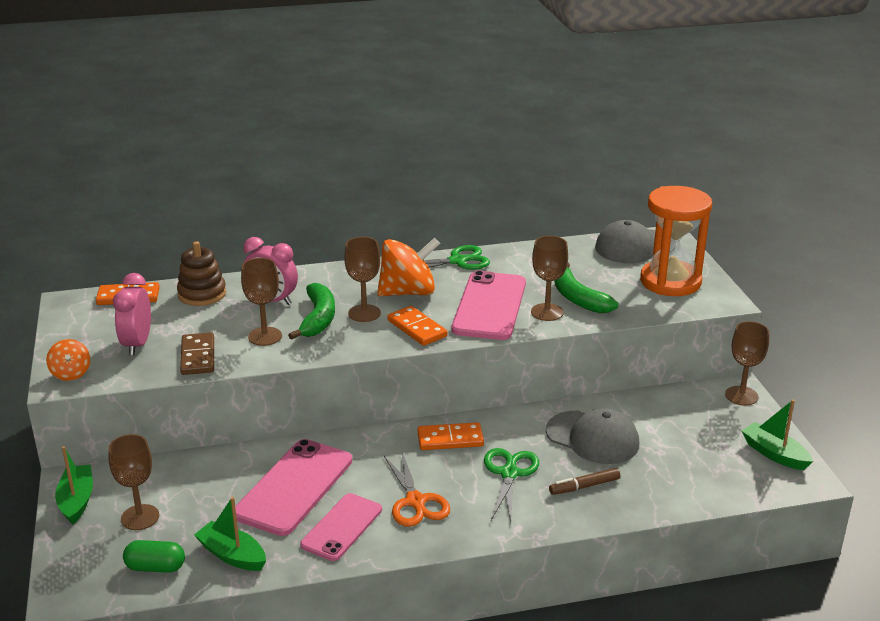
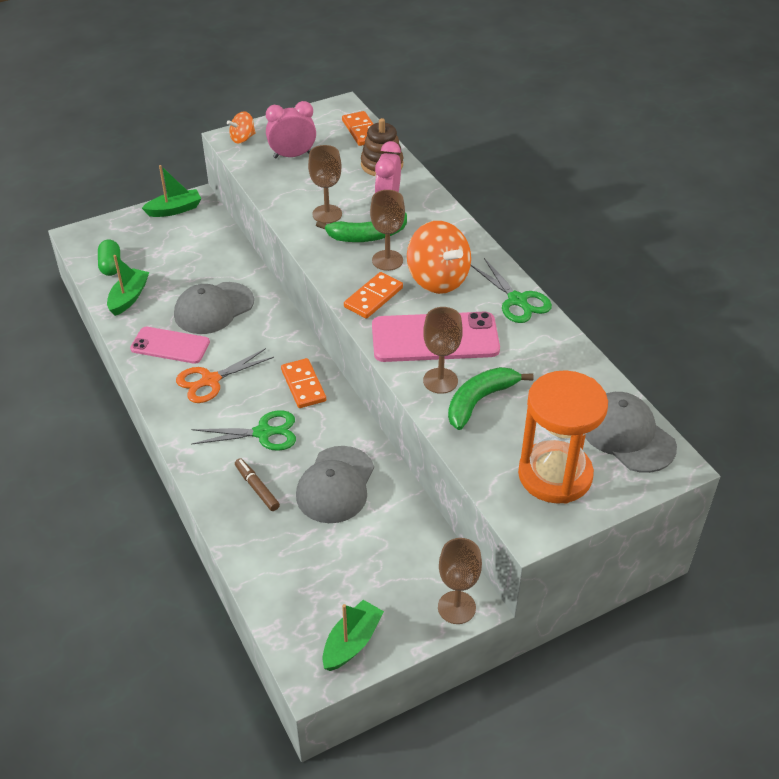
camera: 75 degrees right, 15 degrees up
brown goblet [108,434,159,530] -> none
brown domino [180,332,214,375] -> none
pink phone [235,439,352,536] -> grey cap [174,282,254,334]

